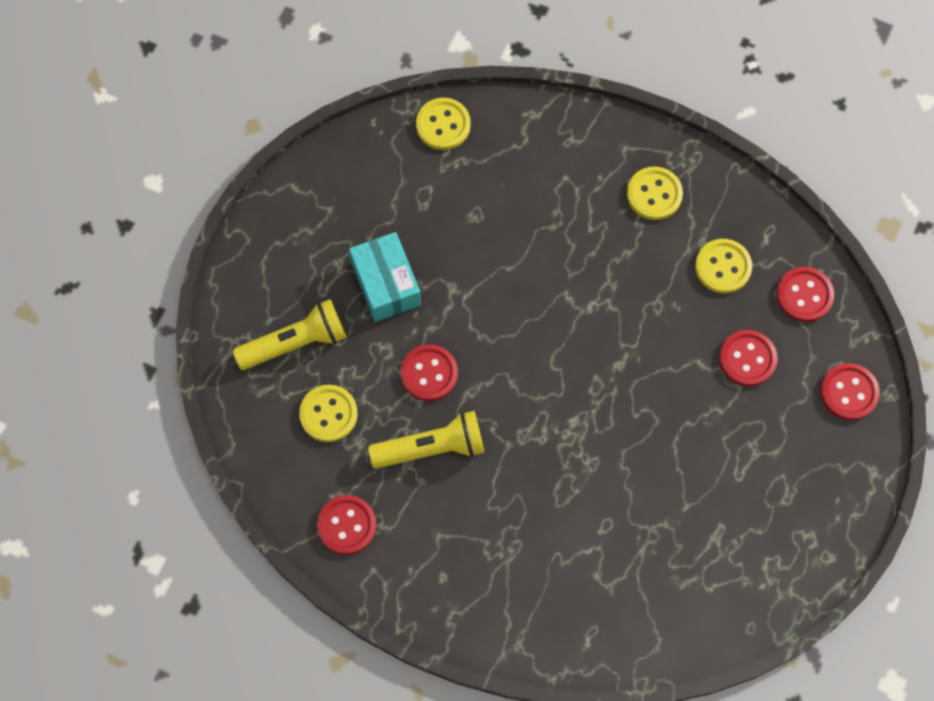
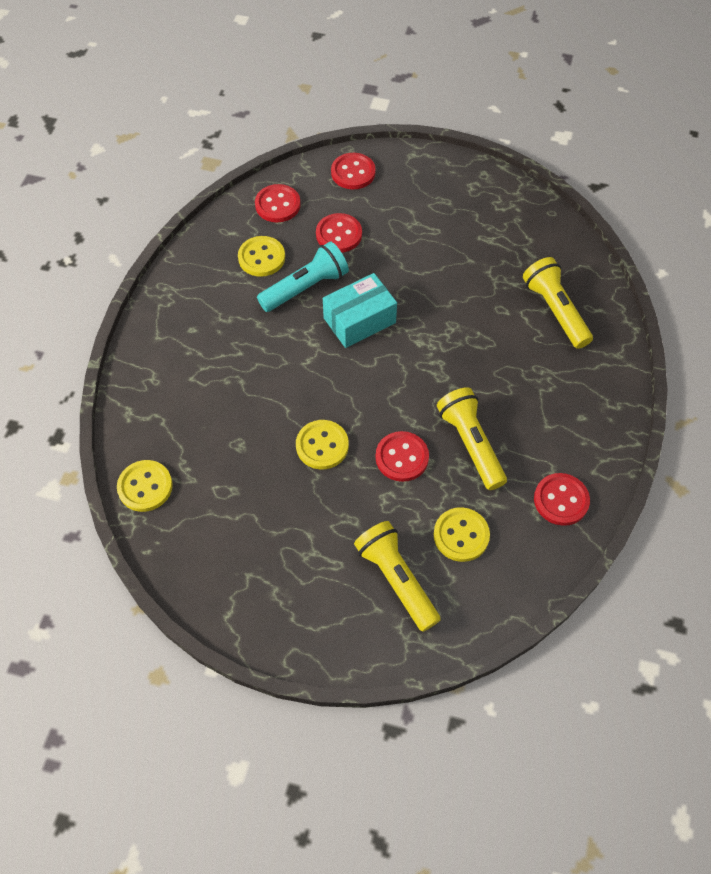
camera: 100 degrees left, 10 degrees down
turquoise box [349,232,421,322] -> turquoise box moved to [323,273,397,348]
yellow button [627,166,683,220] -> yellow button moved to [296,420,349,469]
none -> turquoise flashlight [257,242,349,312]
none -> yellow flashlight [523,257,593,349]

